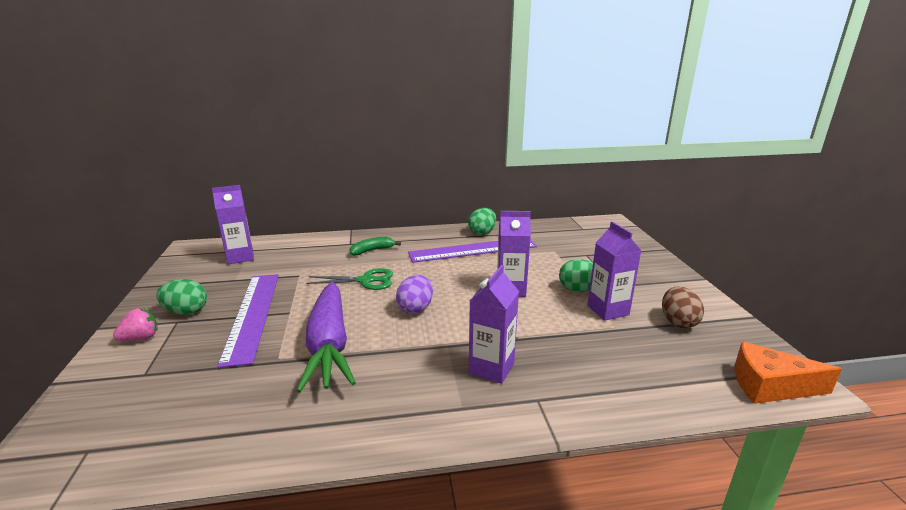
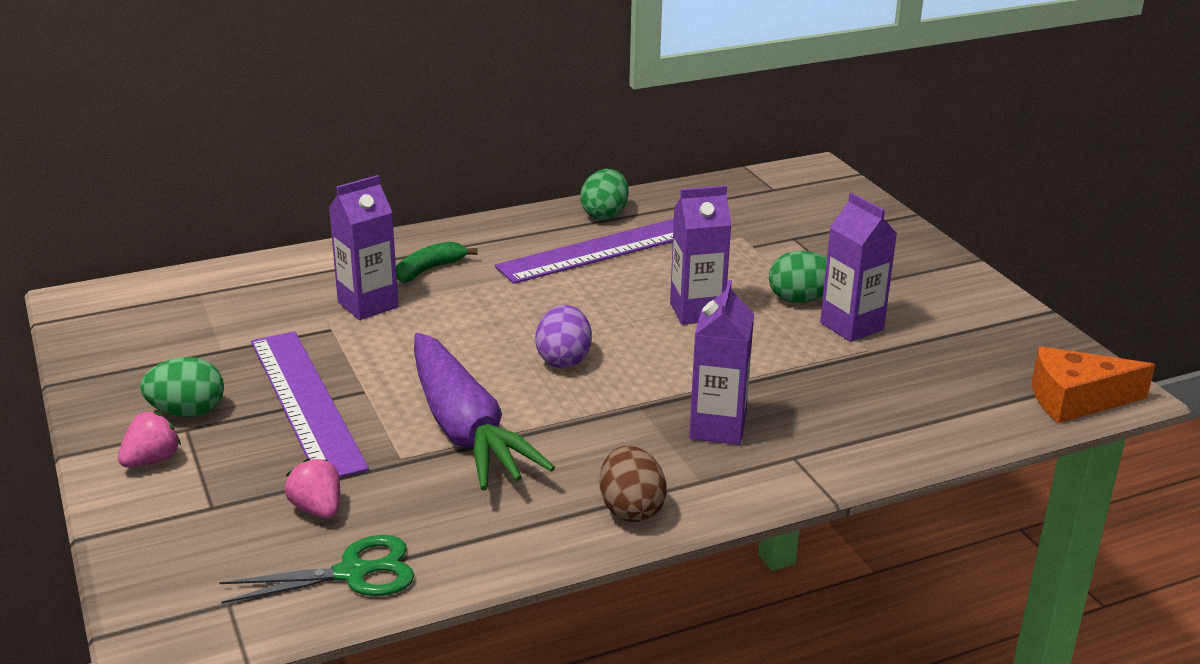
camera: 15 degrees left, 5 degrees up
purple carton [212,185,254,264] -> purple carton moved to [329,175,398,320]
green scissors [306,268,393,290] -> green scissors moved to [219,535,414,604]
brown egg [662,286,704,328] -> brown egg moved to [600,446,667,522]
none -> pink strawberry [285,458,340,519]

